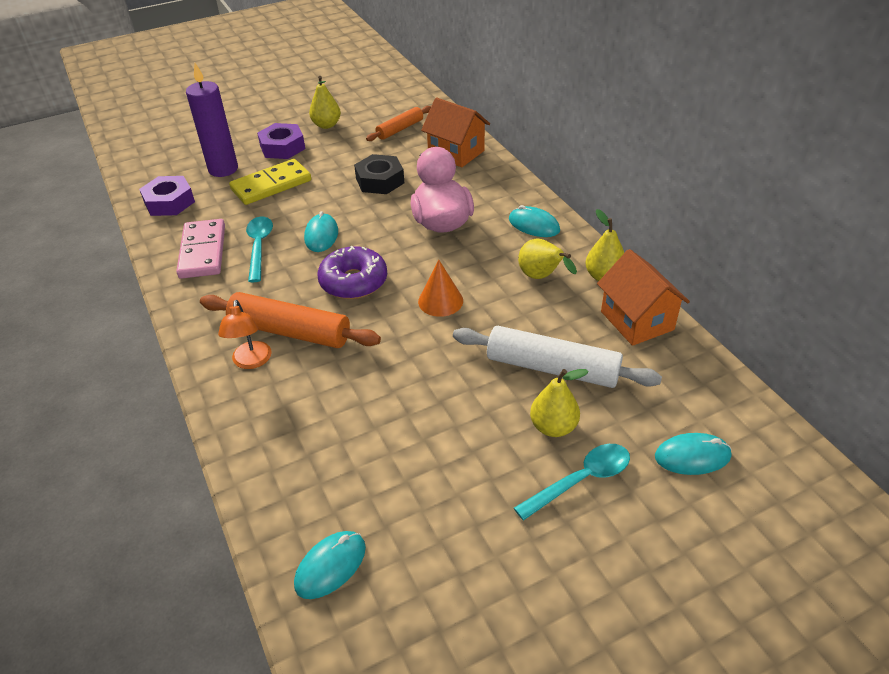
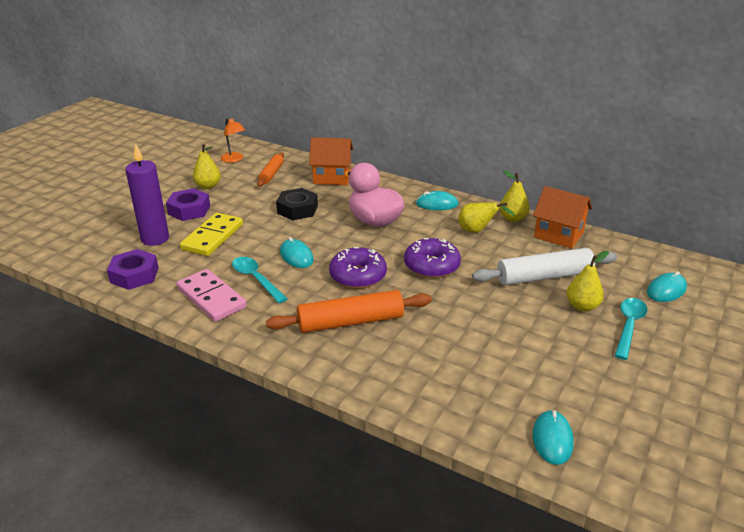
camera: 35 degrees left, 10 degrees down
orange lamp [218,300,272,369] -> orange lamp moved to [221,117,245,163]
orange cone [418,260,463,317] -> purple donut [404,238,461,278]

